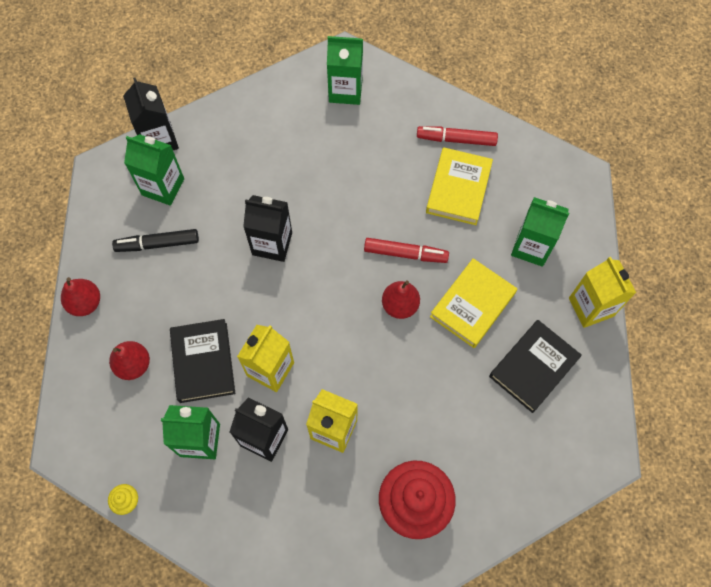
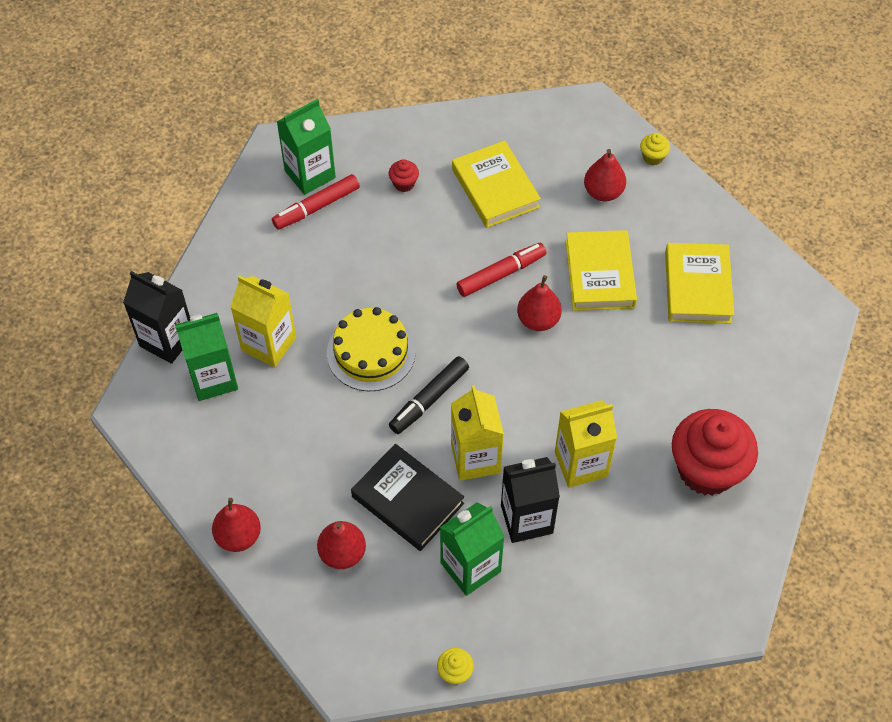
camera: 40 degrees left, 10 degrees down
black marker [112,229,199,252] -> black marker moved to [389,356,469,434]
black carton [243,195,292,262] -> yellow cake [327,307,416,391]
red marker [417,126,498,146] -> red marker moved to [272,174,360,230]
black book [489,320,582,413] -> yellow book [665,243,734,324]
green carton [511,197,569,267] -> red pear [584,149,626,201]
yellow carton [569,257,636,328] -> yellow carton moved to [230,275,296,367]
none -> red cupcake [389,159,419,192]
none -> yellow cupcake [640,133,670,165]

